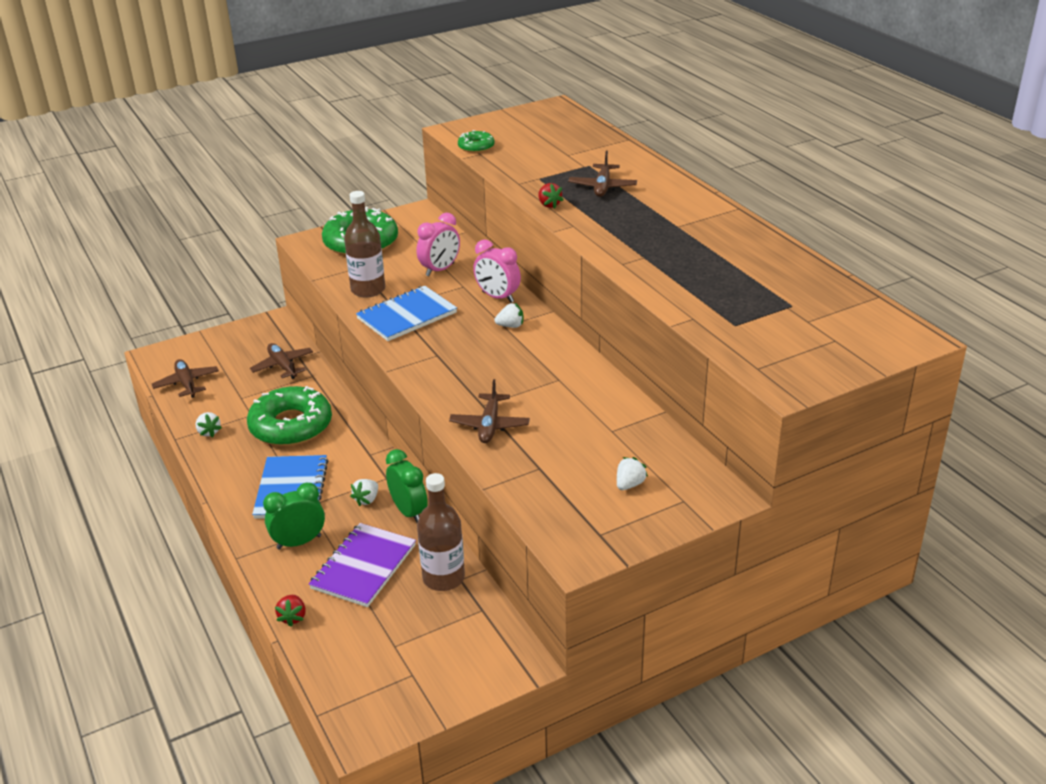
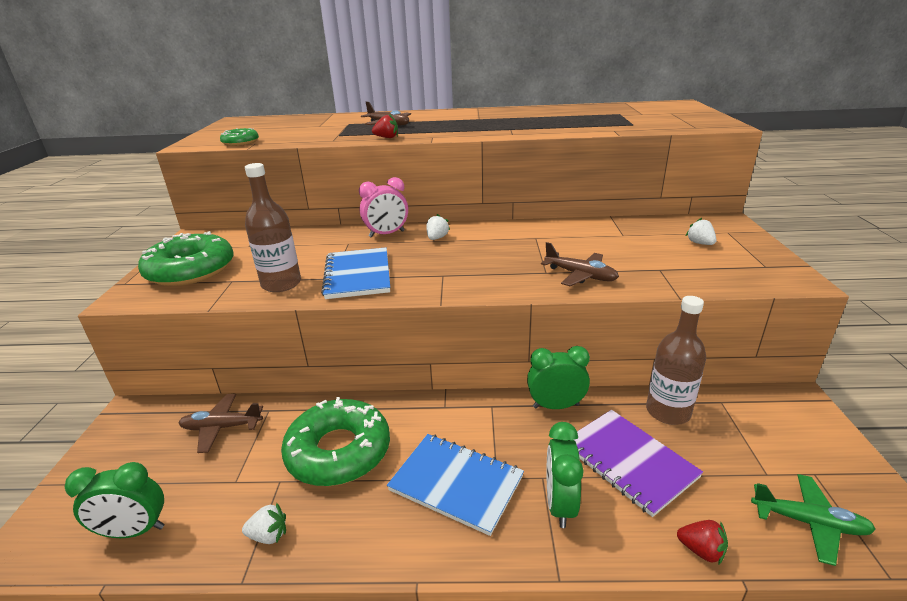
camera: 60 degrees left, 5 degrees down
brown plane [152,359,219,398] -> green clock [65,462,164,538]
white strawberry [350,479,378,506] -> none
pink clock [416,213,460,276] -> none
none -> green plane [751,474,876,566]

